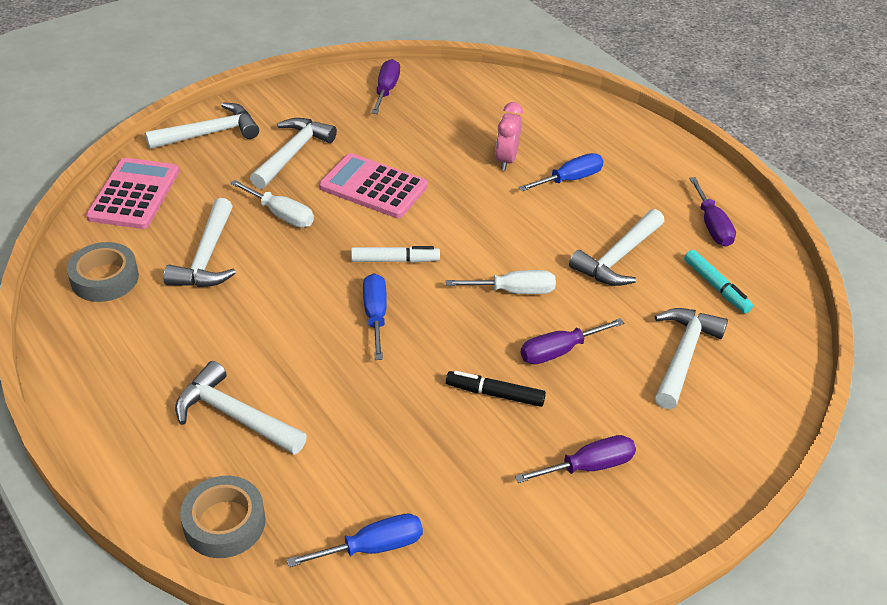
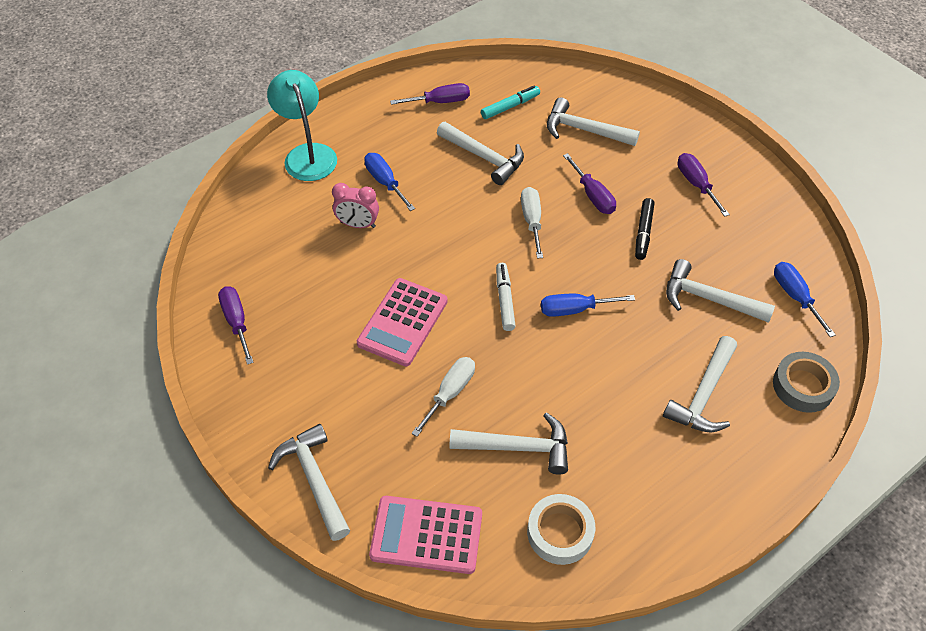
camera: 90 degrees left, 10 degrees up
grey tape [67,242,139,302] -> white tape [527,494,595,565]
white hammer [250,118,337,189] -> white hammer moved to [666,259,775,323]
purple screwdriver [371,59,400,114] -> purple screwdriver turned 60 degrees clockwise [218,286,254,365]
none -> turquoise lamp [267,70,337,181]

